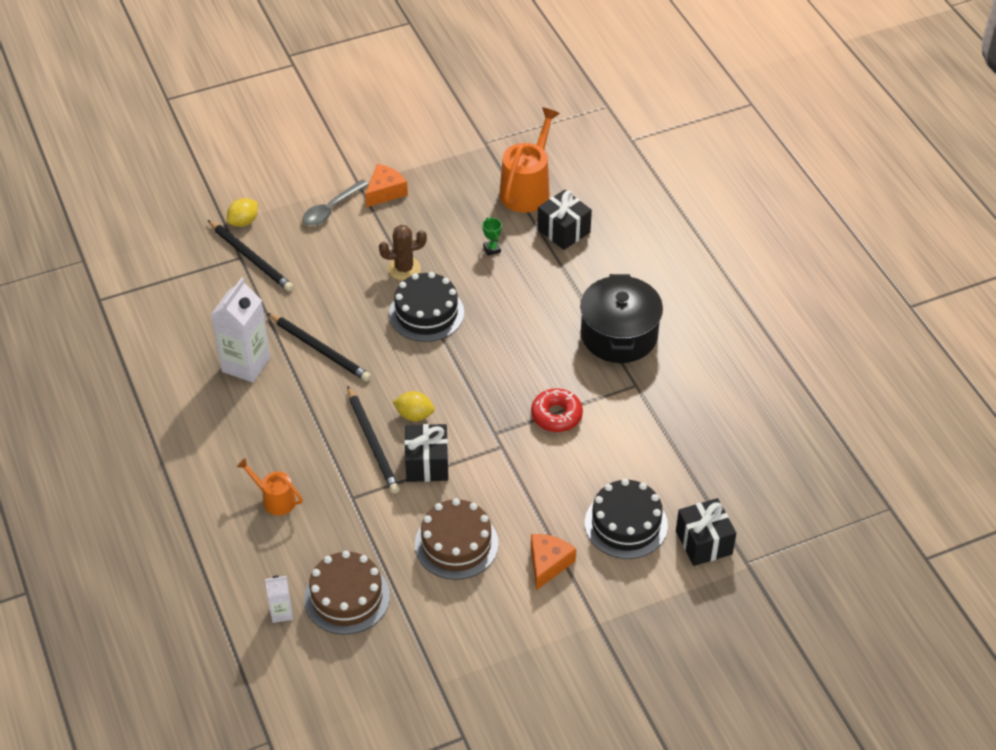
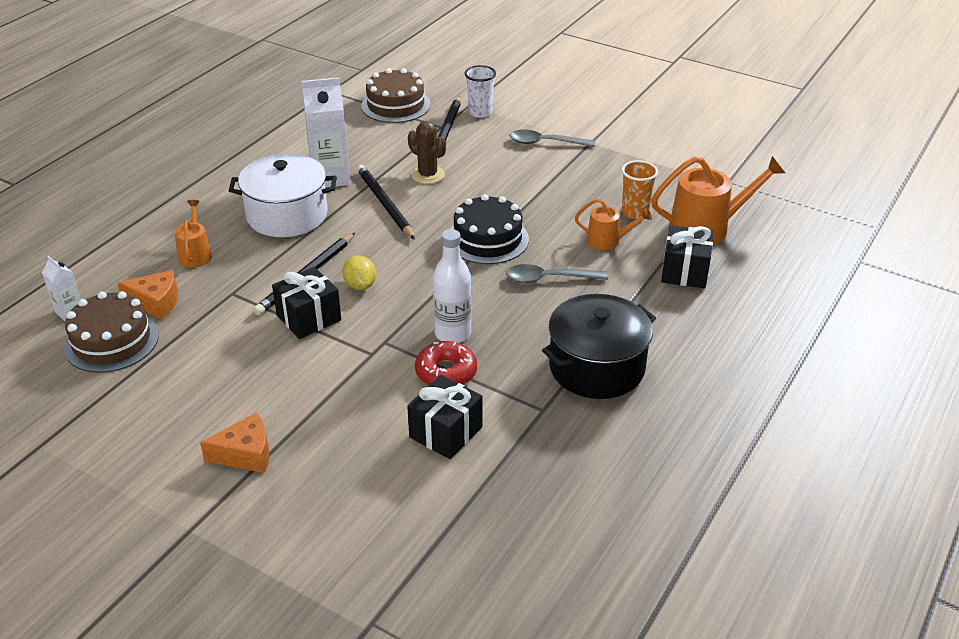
camera: 55 degrees right, 10 degrees down
yellow lemon [227,198,258,227] -> white cup [465,65,496,118]
black pencil [267,313,371,381] -> black pencil turned 150 degrees clockwise [357,165,415,240]
orange cheese [365,164,408,207] -> orange cheese moved to [118,270,178,320]
brown cactus [379,225,427,280] -> brown cactus moved to [408,121,446,184]
brown cake [415,498,499,580] -> brown cake moved to [361,68,430,123]
green trophy [482,217,502,256] -> orange watering can [575,199,652,250]
black cake [585,479,668,559] -> none
black gift [676,498,736,566] -> black gift moved to [407,375,482,459]
none -> white pot [229,153,337,237]
none -> white bottle [433,229,472,343]
none -> grey spoon [506,264,608,283]
none -> orange cup [622,160,658,219]

